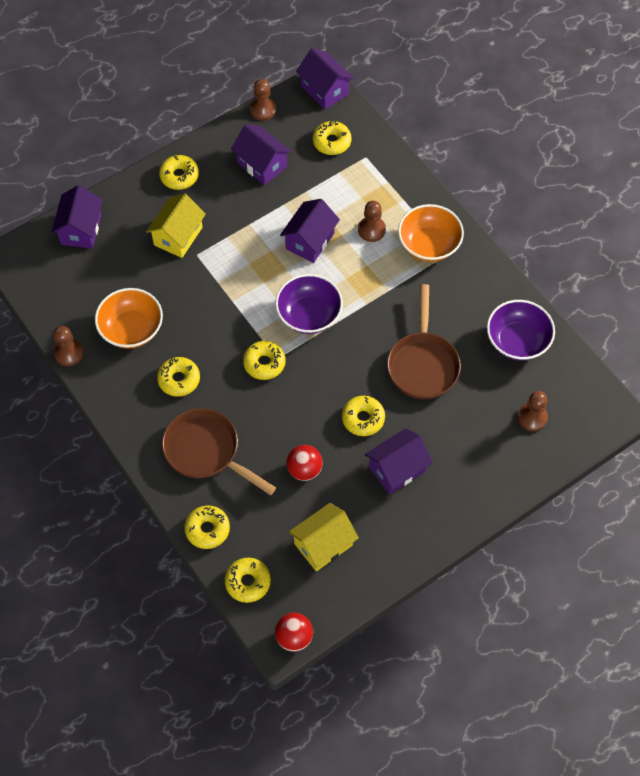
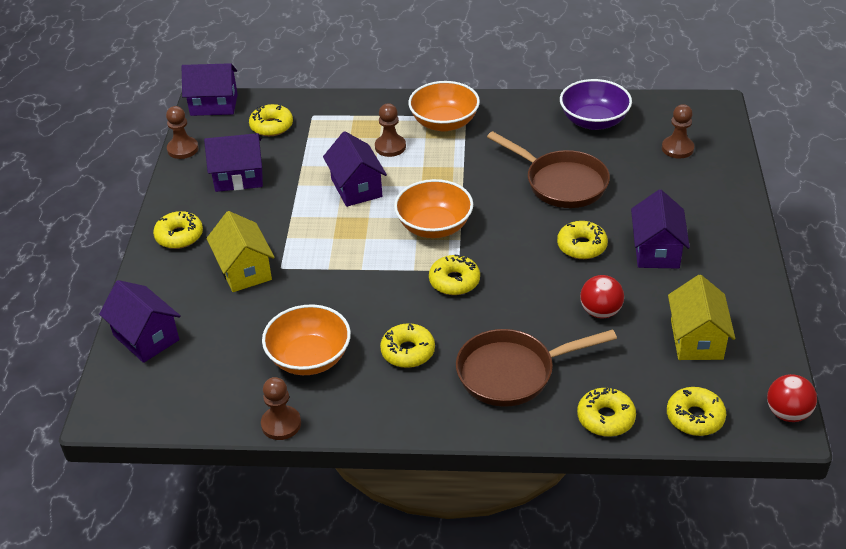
camera: 50 degrees left, 20 degrees down
purple bowl [275,274,343,334] -> orange bowl [394,179,473,238]

